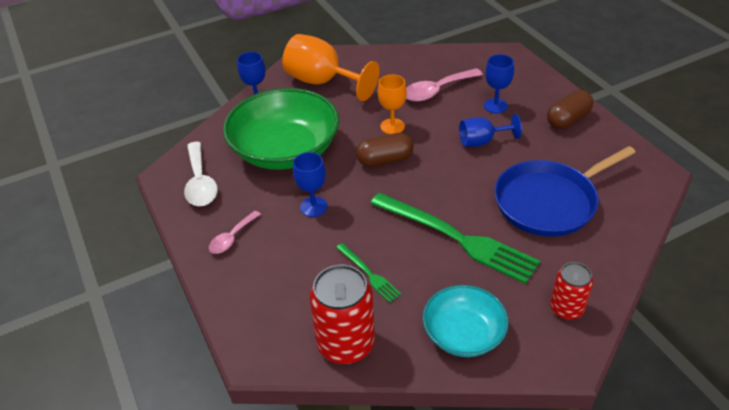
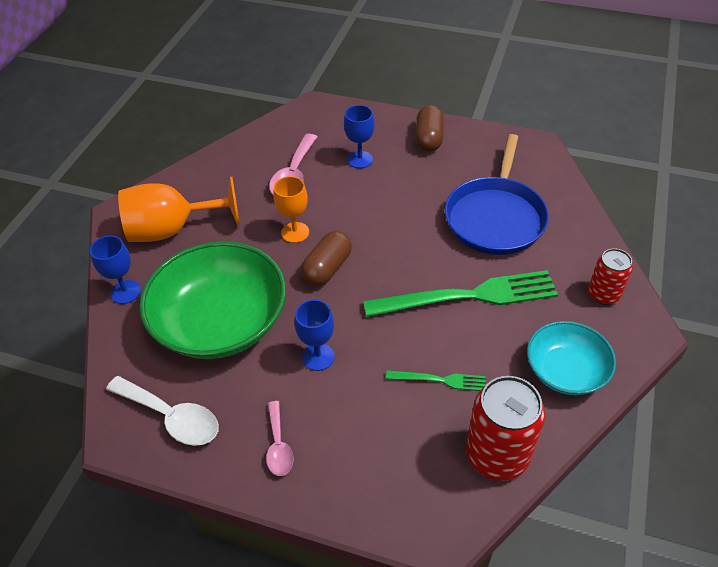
camera: 45 degrees left, 5 degrees up
blue goblet [459,114,522,147] -> none

